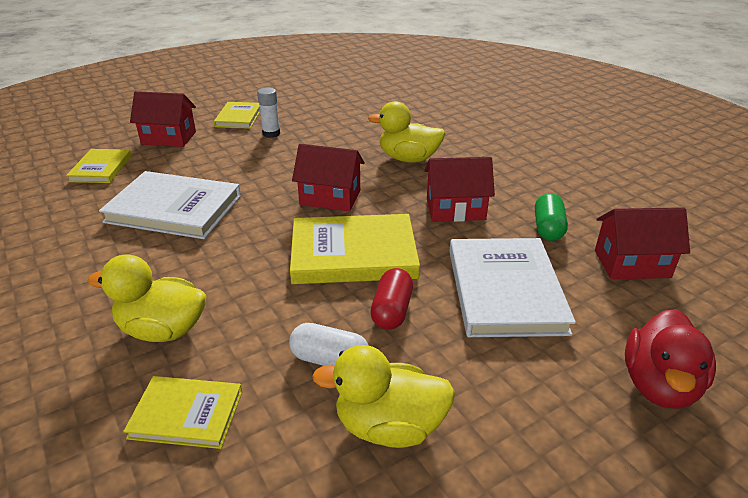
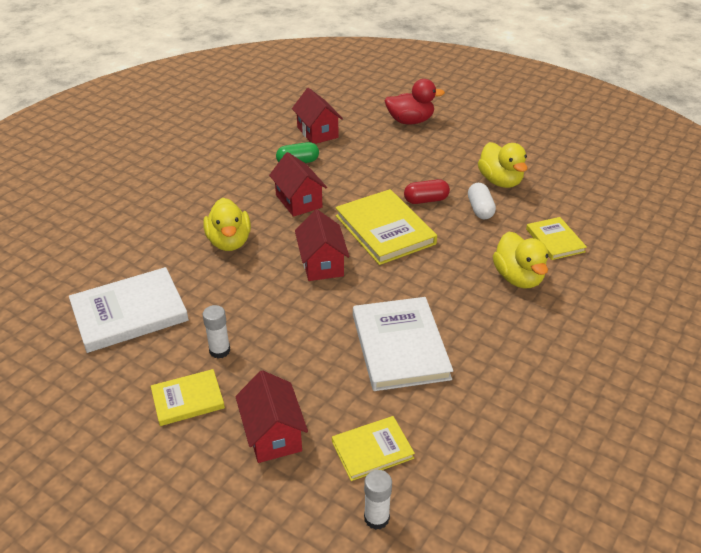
camera: 115 degrees left, 5 degrees up
white book [449,238,576,337] -> white book moved to [69,267,189,353]
none -> white glue stick [364,470,392,530]

